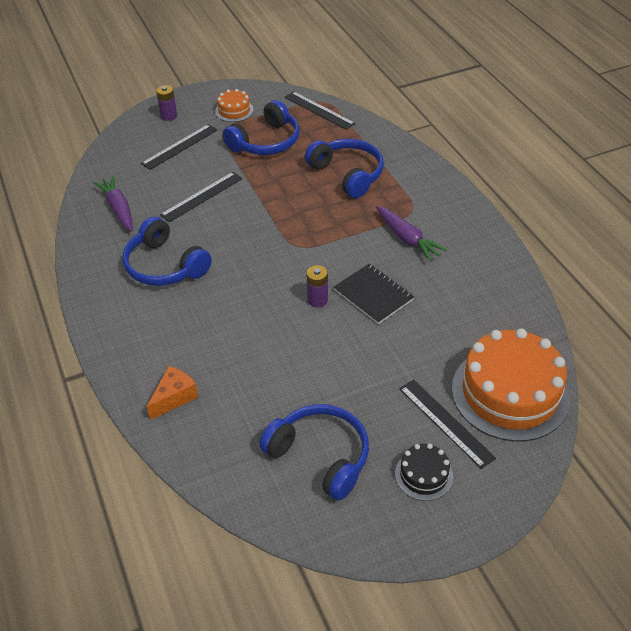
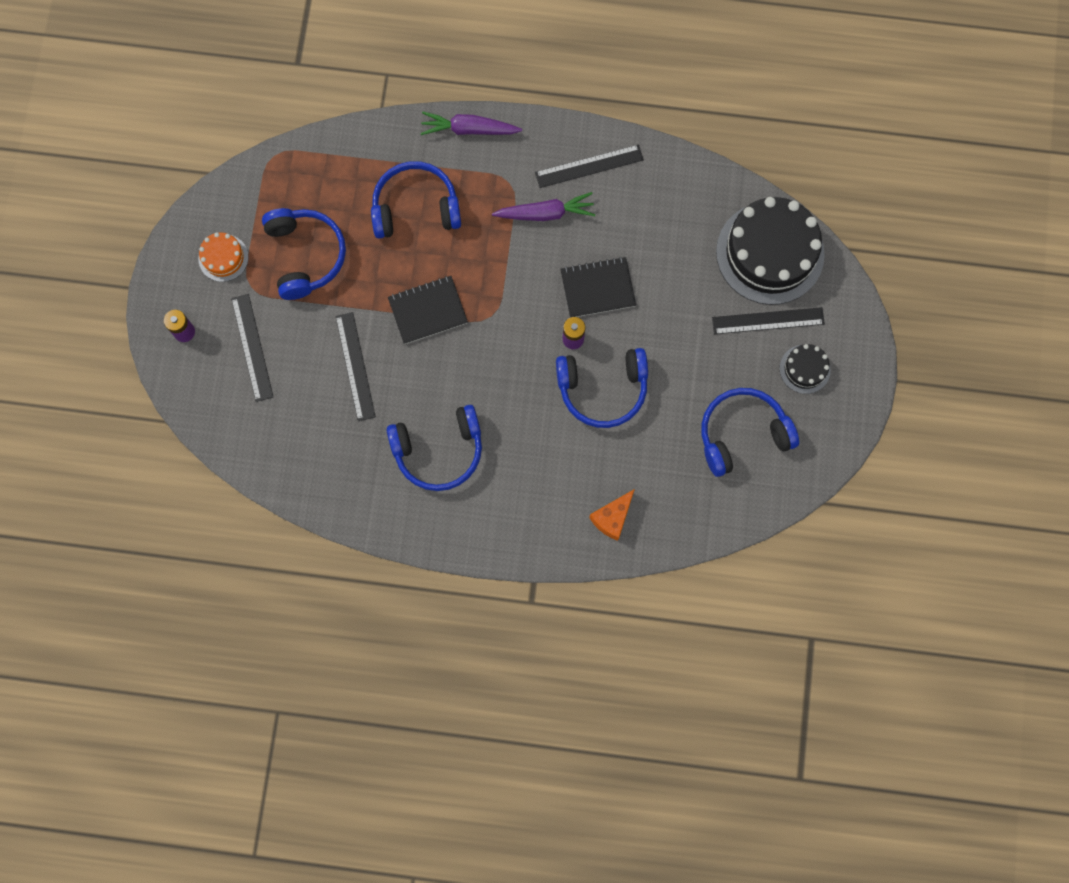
camera: 60 degrees left, 30 degrees up
purple carrot [93,176,133,231] -> purple carrot moved to [420,111,522,135]
orange cheese [147,366,198,420] -> orange cheese turned 120 degrees counterclockwise [589,489,635,541]
black ruler [284,91,356,130] -> black ruler moved to [535,145,644,188]
orange cake [452,328,570,442] -> black cake [716,197,825,305]
none -> black notebook [388,276,468,344]
none -> blue headphones [556,348,648,428]

